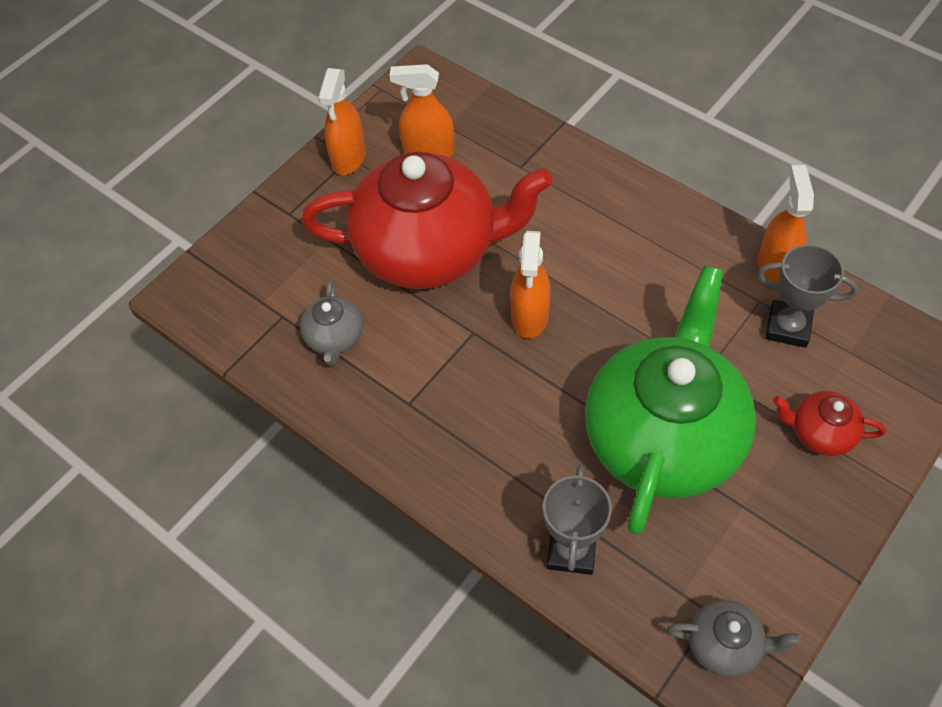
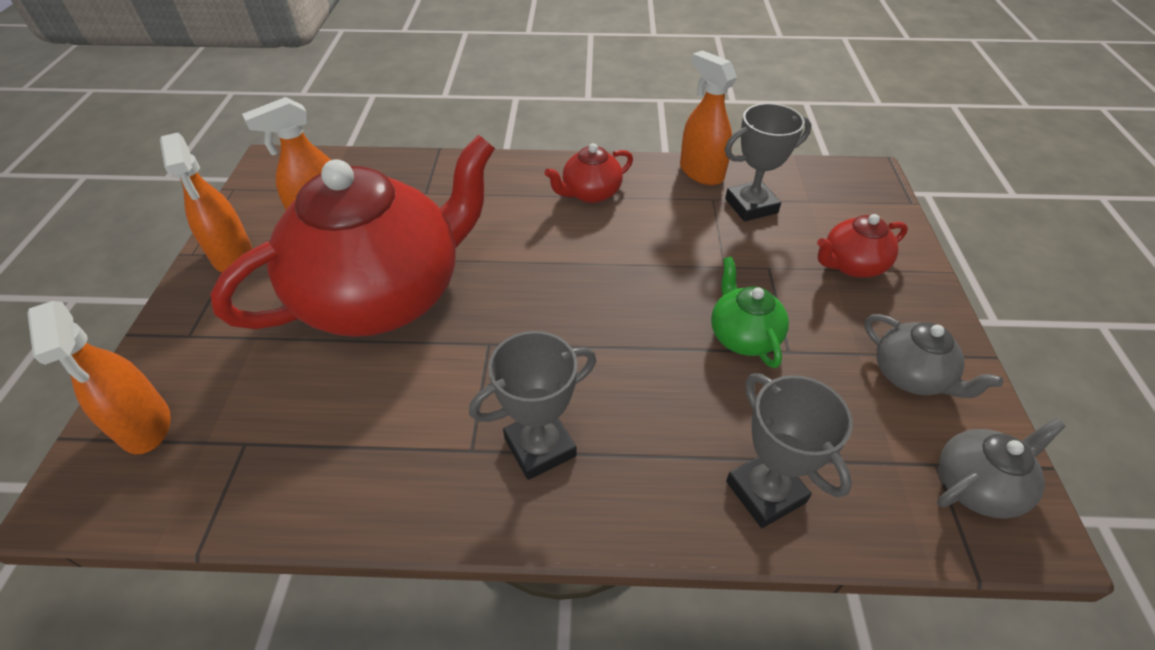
camera: 40 degrees left, 10 degrees down
grey teapot [300,280,363,366] -> grey teapot moved to [864,314,1003,398]
orange spray bottle [510,231,551,339] -> orange spray bottle moved to [27,301,171,454]
green teapot [585,266,756,535] -> green teapot [711,257,789,368], size x0.41
none -> grey trophy [469,331,596,480]
none -> red teapot [544,143,633,203]

